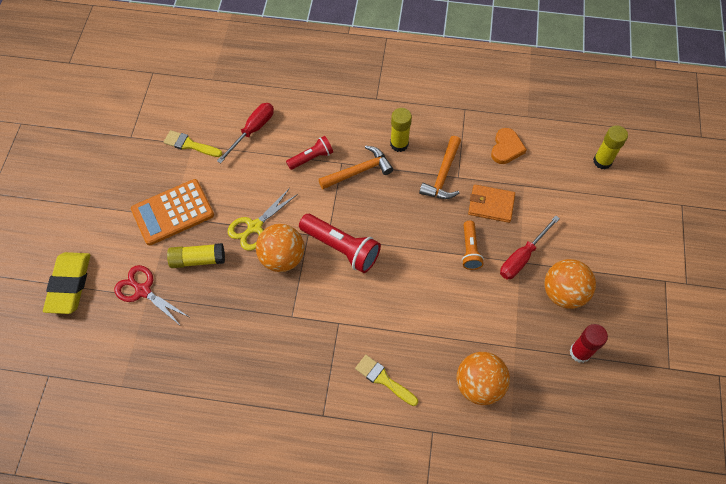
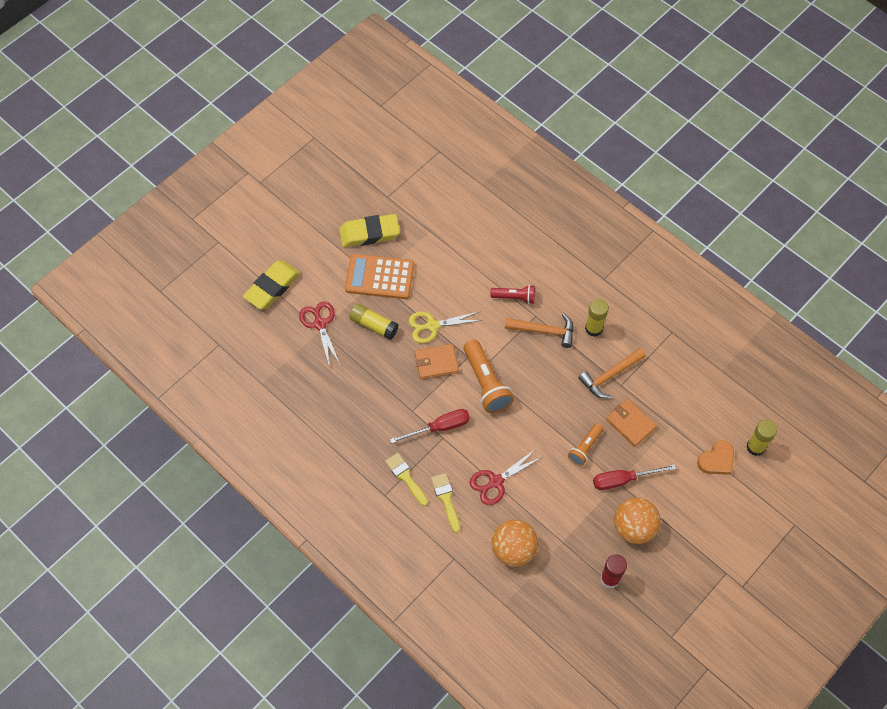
camera: 35 degrees right, 0 degrees up
yellow brush [164,130,222,157] -> yellow brush moved to [385,453,428,506]
red screwdriver [217,103,274,163] -> red screwdriver moved to [390,409,470,444]
orange ball [256,224,304,272] -> orange wallet [415,344,459,380]
red flashlight [299,214,381,273] -> orange flashlight [464,340,514,413]
orange heart [491,128,527,164] -> orange heart moved to [697,440,734,475]
none -> yellow eraser [339,214,400,247]
none -> red scissors [470,450,541,505]

